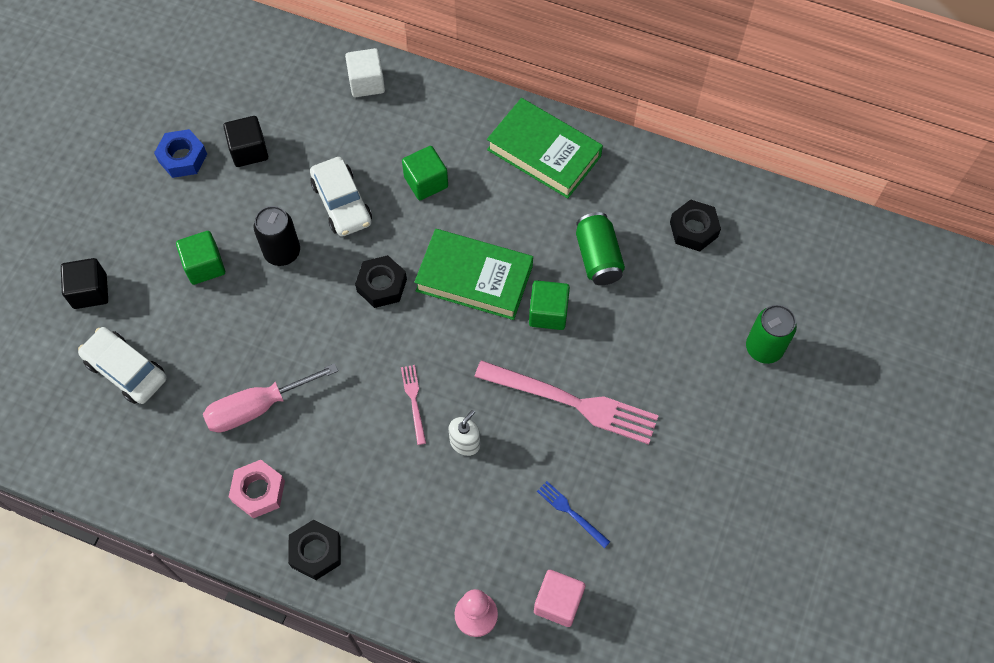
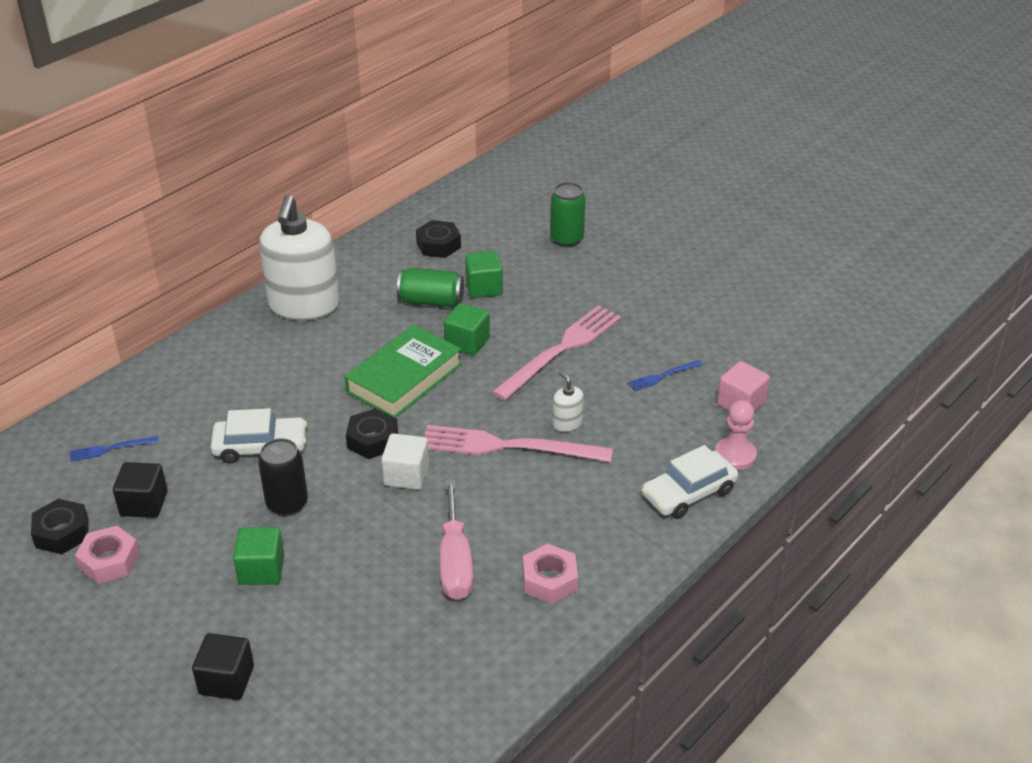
camera: 70 degrees left, 25 degrees down
white car [78,327,167,404] -> white car moved to [642,445,738,519]
blue nut [154,129,207,178] -> pink nut [75,526,140,584]
black nut [288,520,341,580] -> black nut moved to [31,499,88,554]
white cube [345,48,385,97] -> white cube moved to [381,433,429,490]
pink fork [401,365,426,445] -> pink fork [425,425,613,462], size x2.20
green cube [402,146,448,200] -> green cube moved to [465,251,503,298]
green book [487,98,603,199] -> white soap dispenser [259,195,339,321]
none -> blue fork [70,436,159,462]

